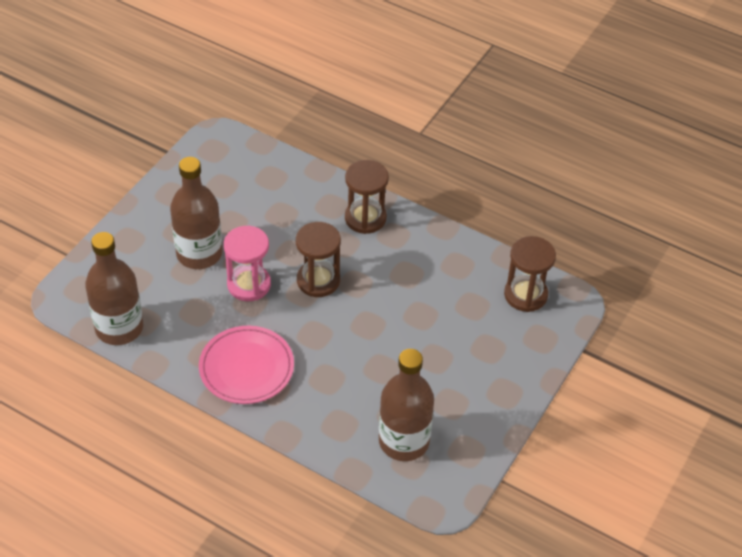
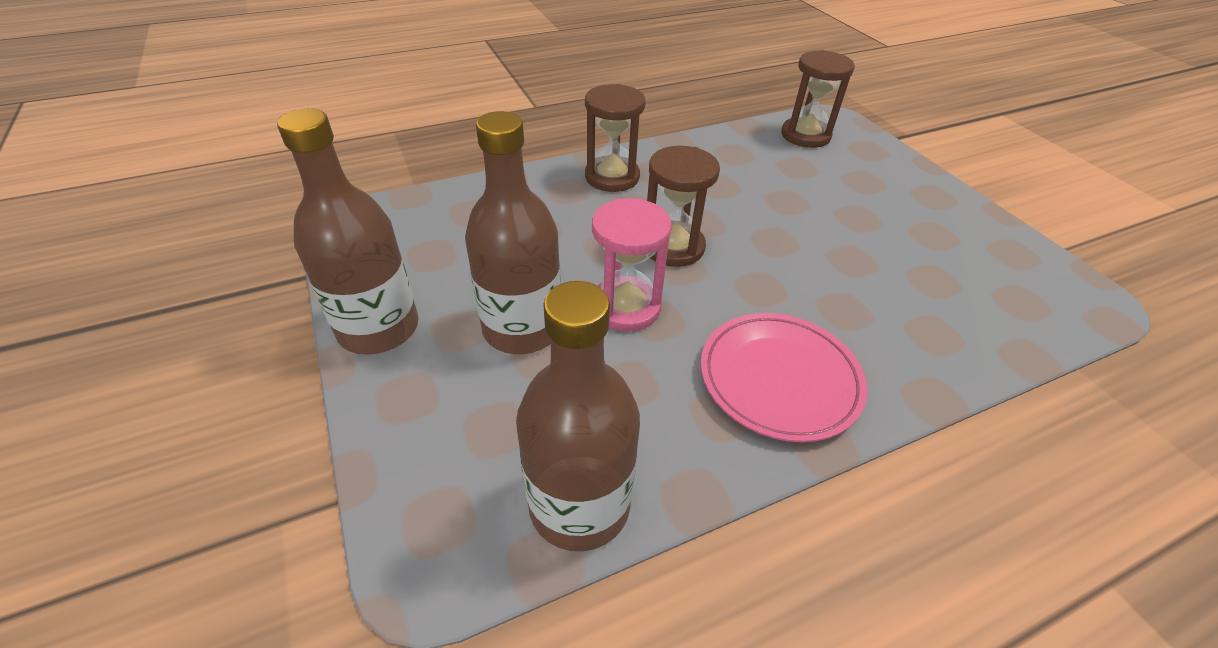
camera: 55 degrees left, 5 degrees down
brown bottle [379,349,434,461] -> brown bottle moved to [277,108,418,355]

